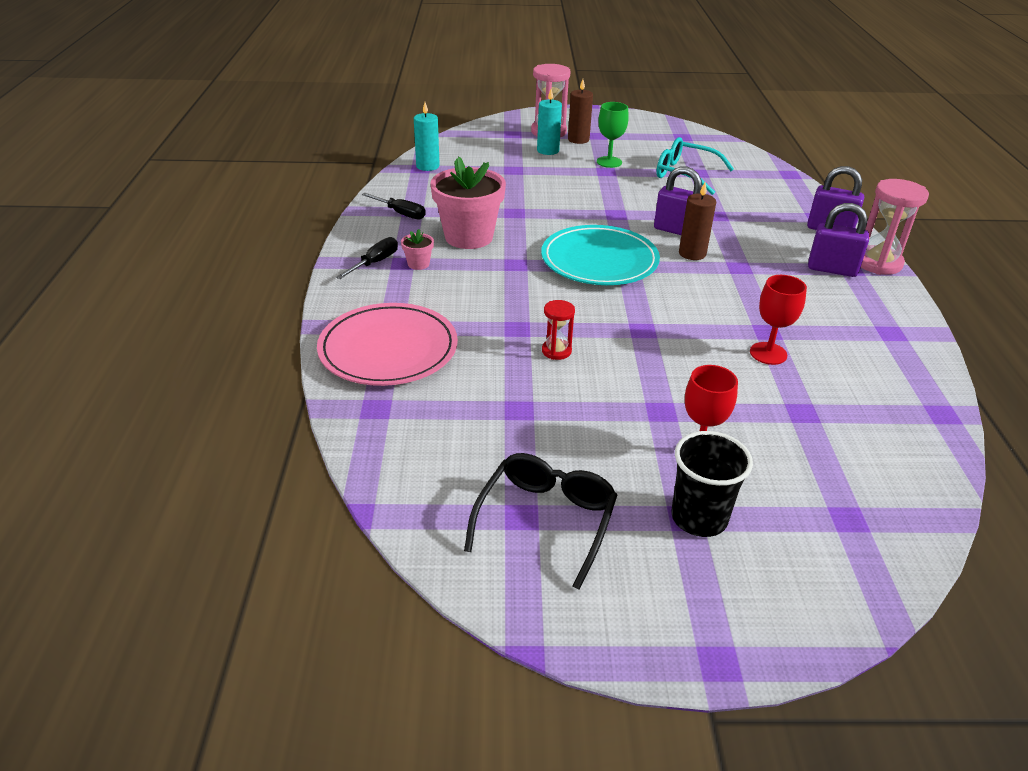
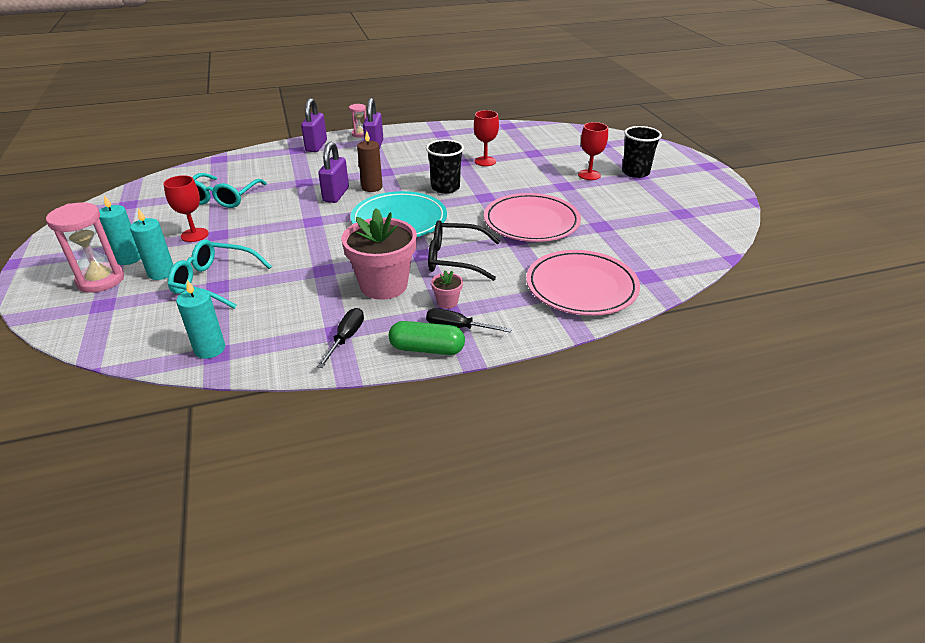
camera: 105 degrees left, 0 degrees up
black glasses [464,453,617,590] -> black glasses moved to [428,220,500,281]
red hourglass [542,300,575,360] -> pink plate [484,193,581,242]
brown candle [568,79,593,144] -> turquoise candle [99,195,141,265]
green goblet [597,102,629,168] -> red goblet [164,175,209,242]
pink hourglass [861,179,929,275] -> pink hourglass [349,104,366,138], size x0.54
none -> turquoise glasses [168,240,272,309]
none -> green capsule [388,321,465,355]
none -> black cup [426,139,464,194]

